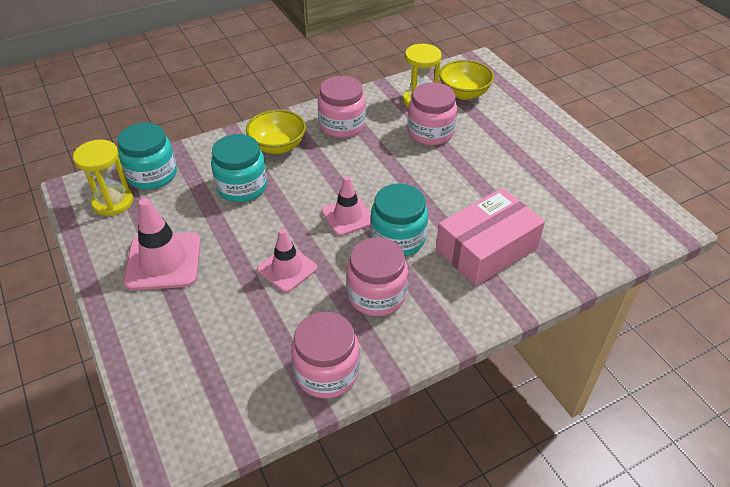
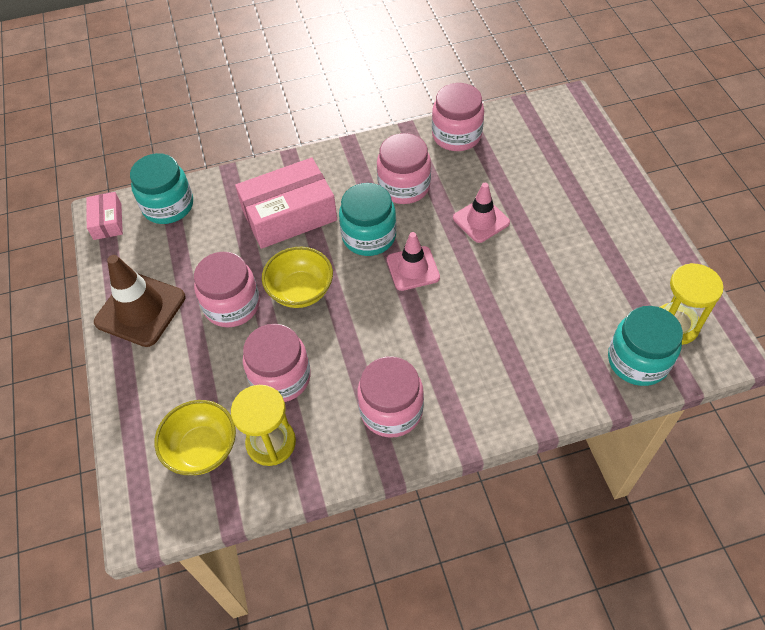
camera: 165 degrees left, 10 degrees up
pink traffic cone [124,198,201,291] -> none
turquoise jar [211,134,267,202] -> turquoise jar moved to [130,153,193,224]
yellow bowl [246,110,306,154] -> yellow bowl moved to [262,247,333,308]
none -> pink box [86,192,123,240]
none -> brown traffic cone [94,255,186,347]
none -> pink jar [194,252,260,327]

